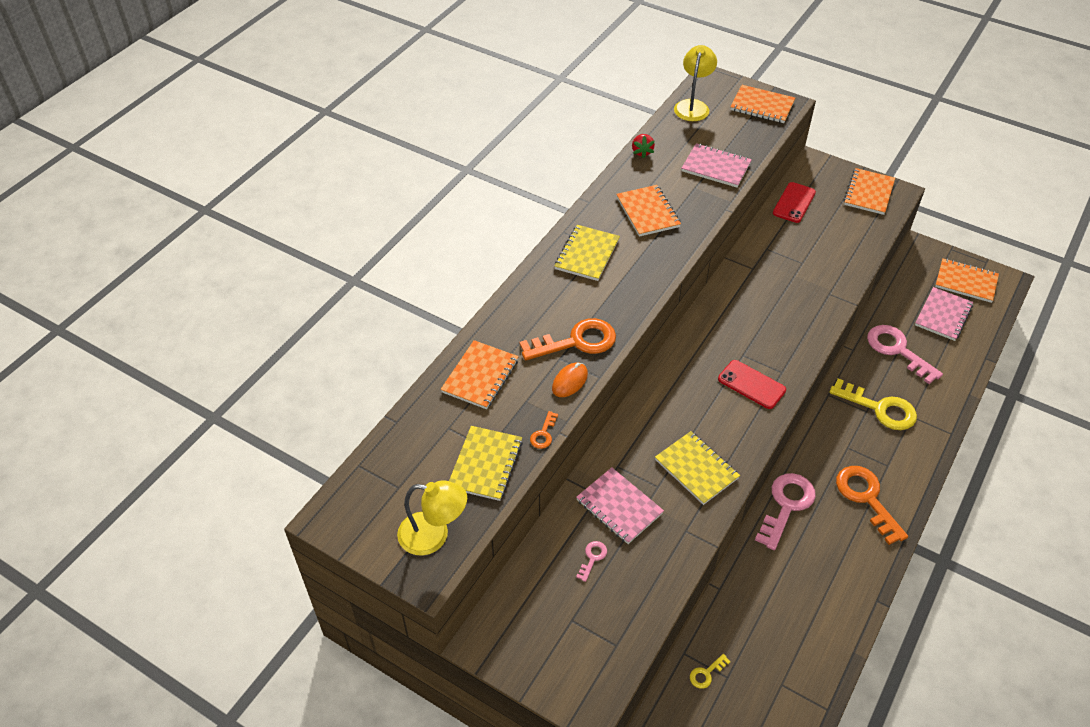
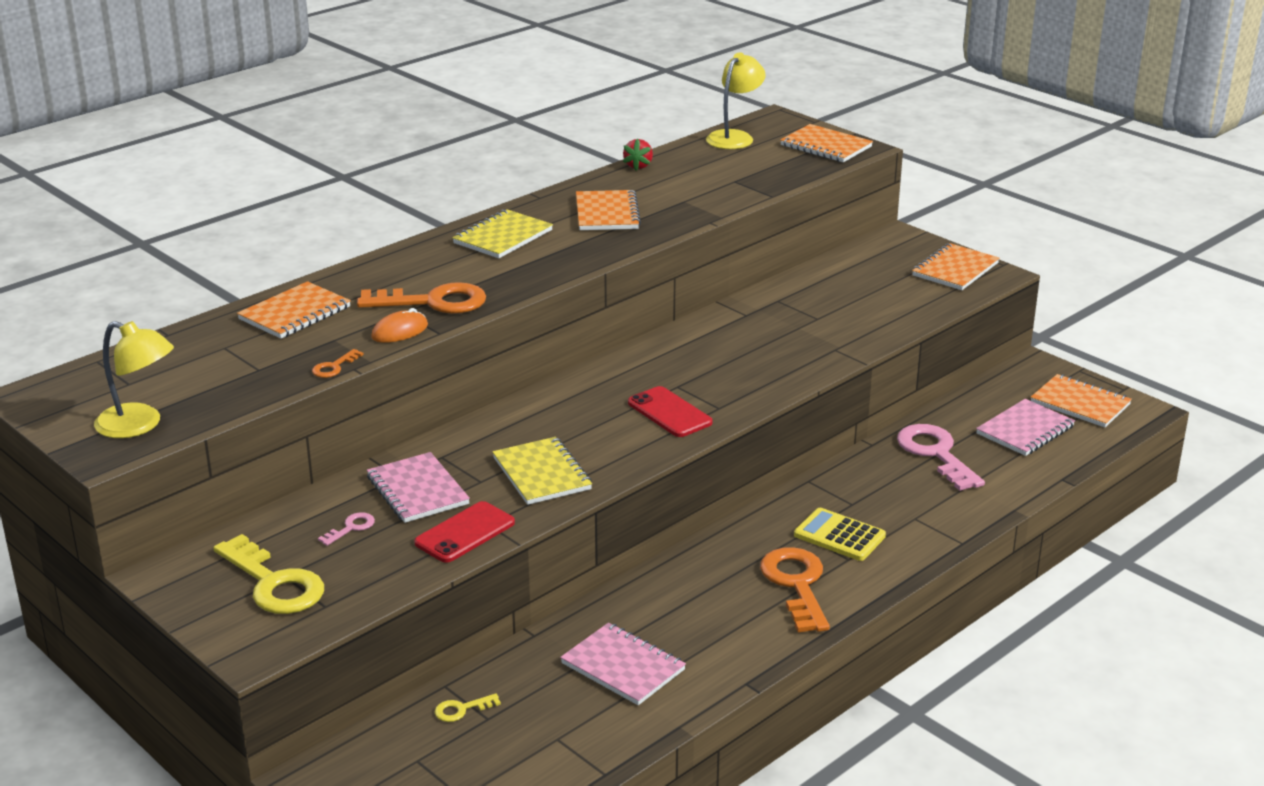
camera: 15 degrees right, 20 degrees down
yellow notebook [449,426,523,501] -> none
pink notebook [681,144,752,187] -> pink notebook moved to [560,622,686,705]
pink key [755,473,816,550] -> none
red phone [773,182,816,223] -> red phone moved to [414,501,515,563]
yellow key [829,378,917,430] -> yellow key moved to [213,534,324,614]
none -> yellow calculator [794,508,886,561]

